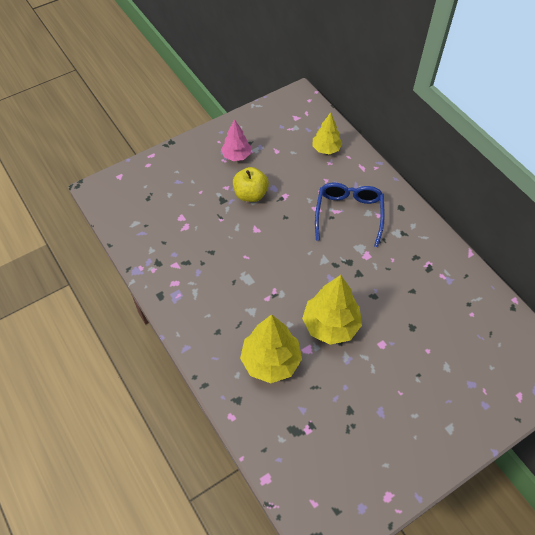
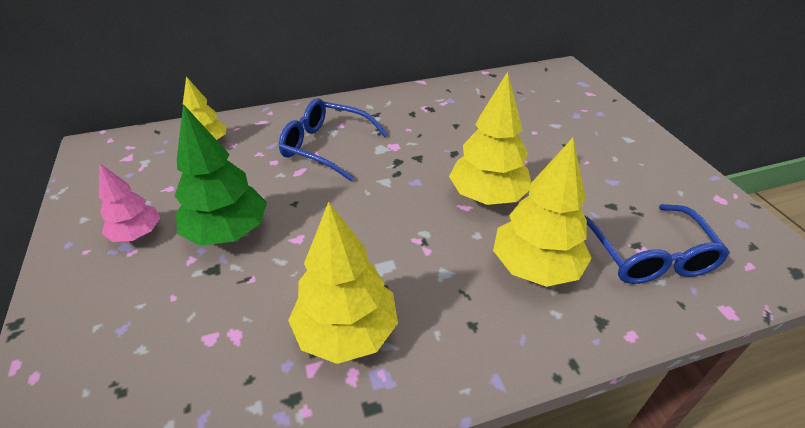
camera: 75 degrees left, 15 degrees down
yellow apple [233,167,269,202] -> green tree [174,104,267,246]
none -> yellow tree [288,202,398,364]
none -> blue glasses [584,204,730,284]

